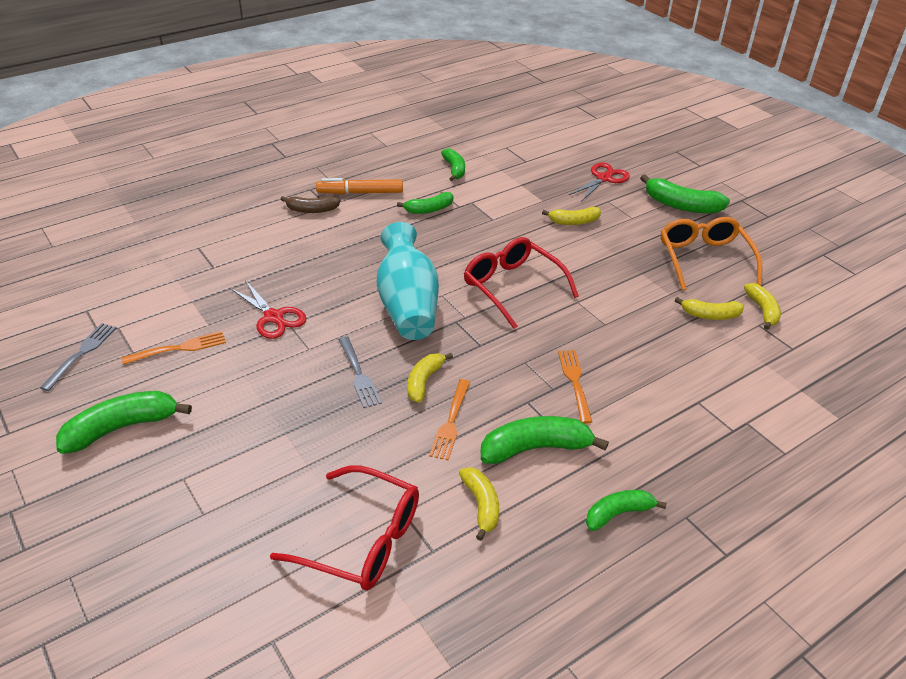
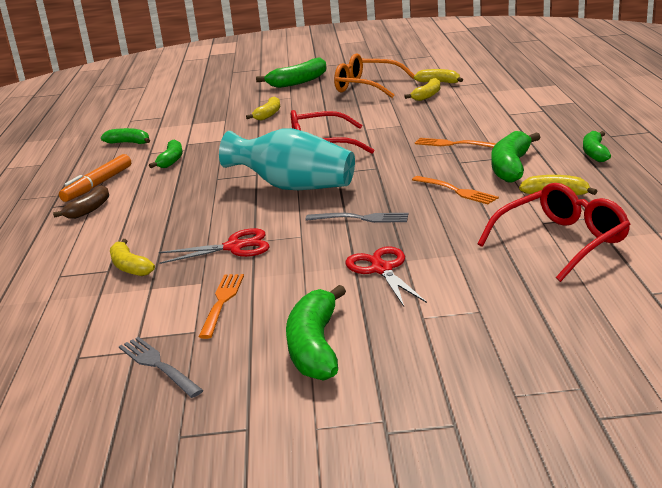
camera: 55 degrees left, 15 degrees down
yellow banana [407,353,453,403] -> yellow banana moved to [110,239,155,276]
red scissors [569,163,630,202] -> red scissors moved to [346,246,427,307]

